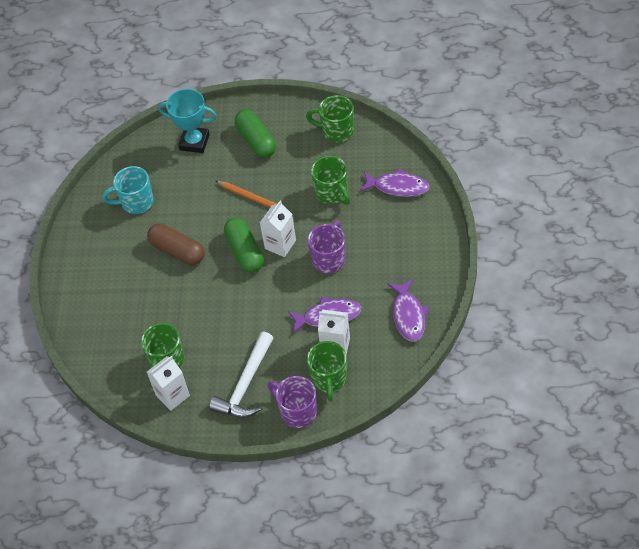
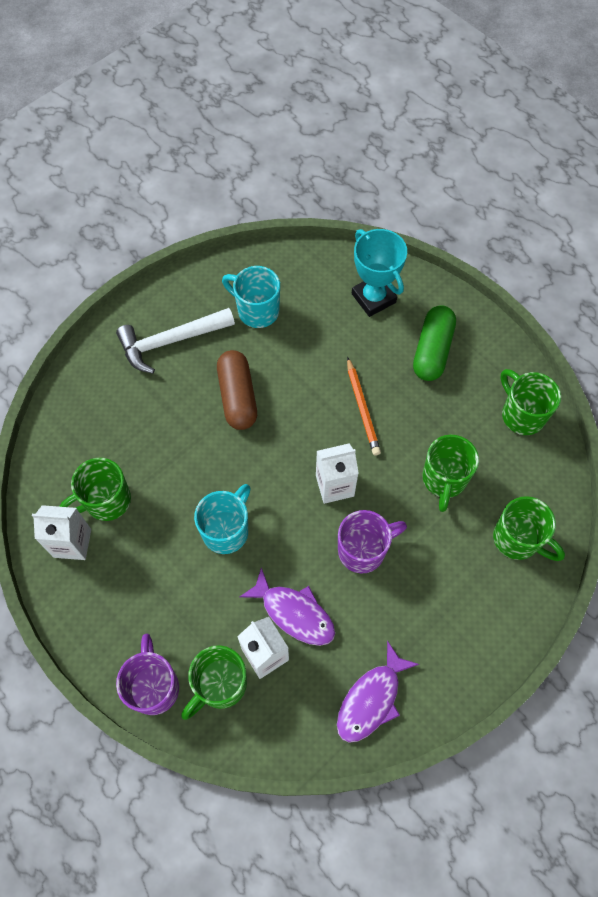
camera: 40 degrees right, 10 degrees up
white hammer [209,332,273,418] -> white hammer moved to [116,308,235,374]
green capsule [224,218,264,272] -> none
purple fish [360,168,430,197] -> green mug [493,496,565,561]
none -> turquoise mug [194,484,251,554]

